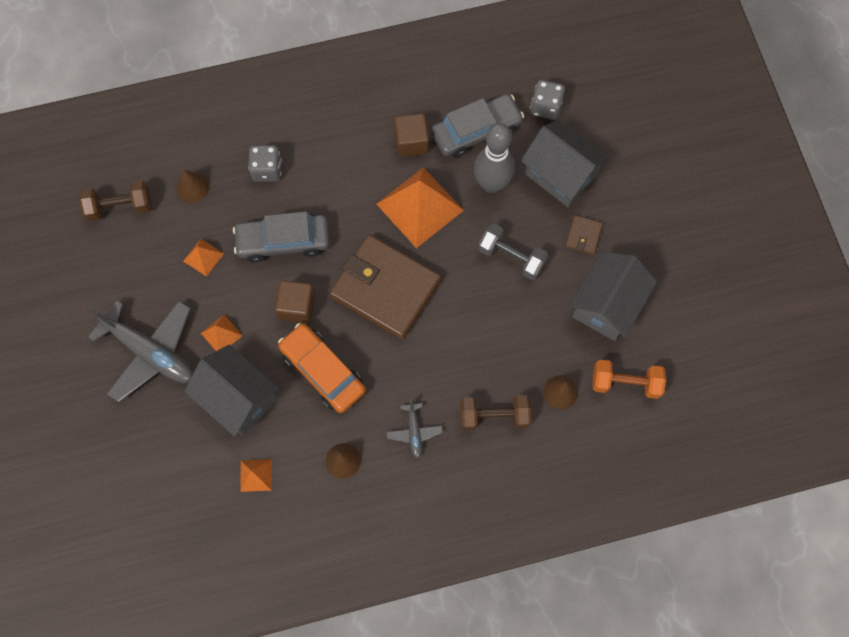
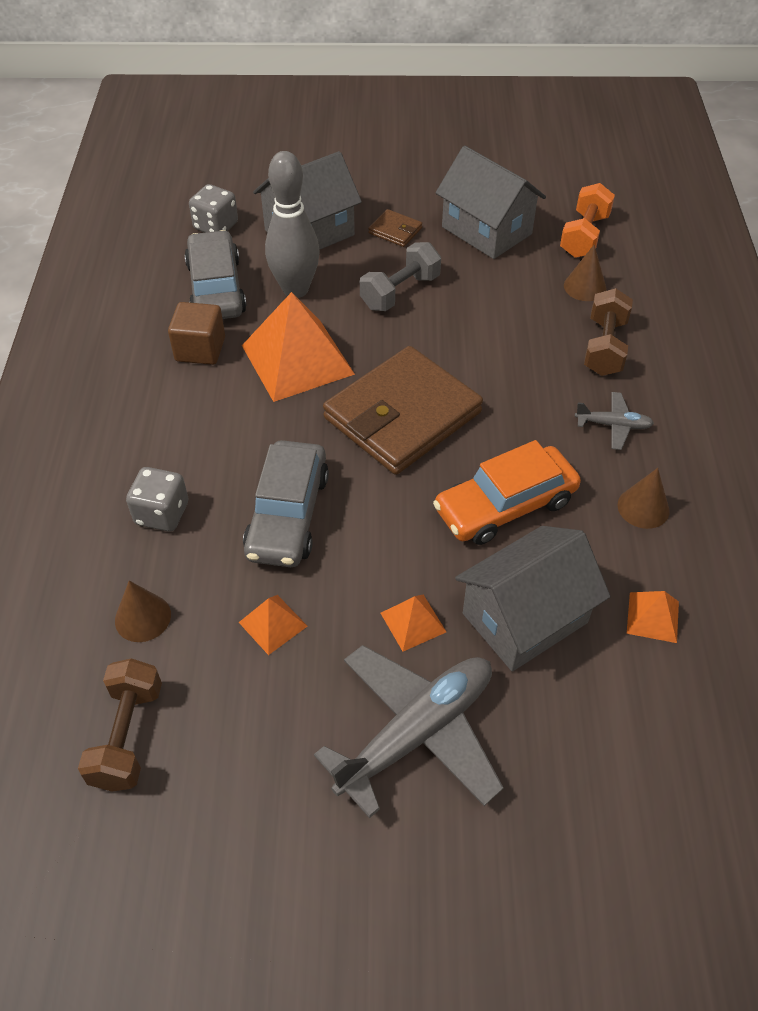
camera: 75 degrees left, 20 degrees down
brown cube [275,281,315,323] -> none

